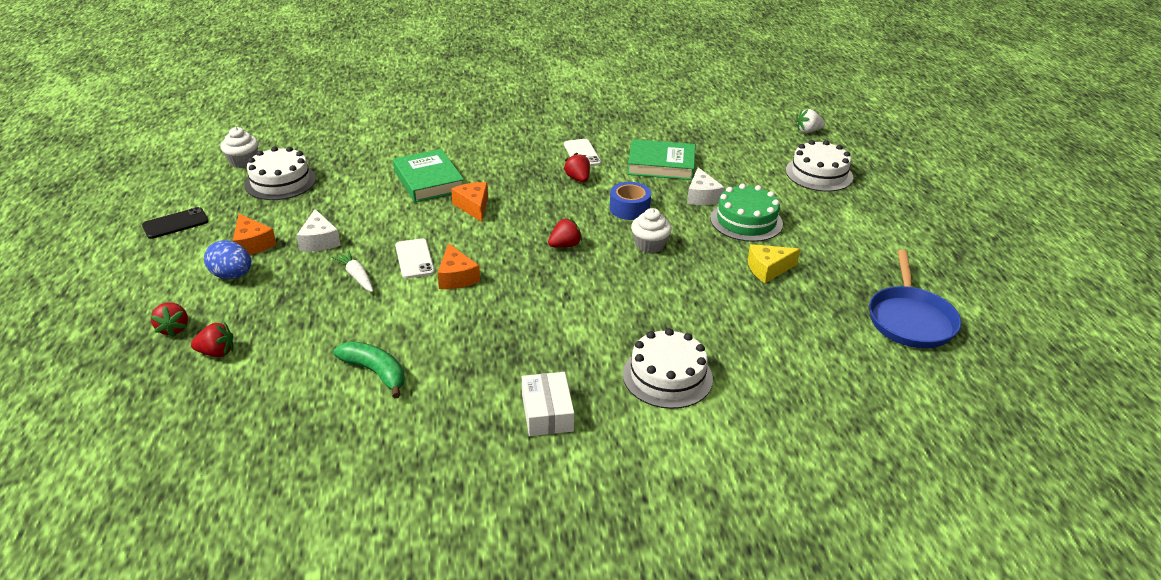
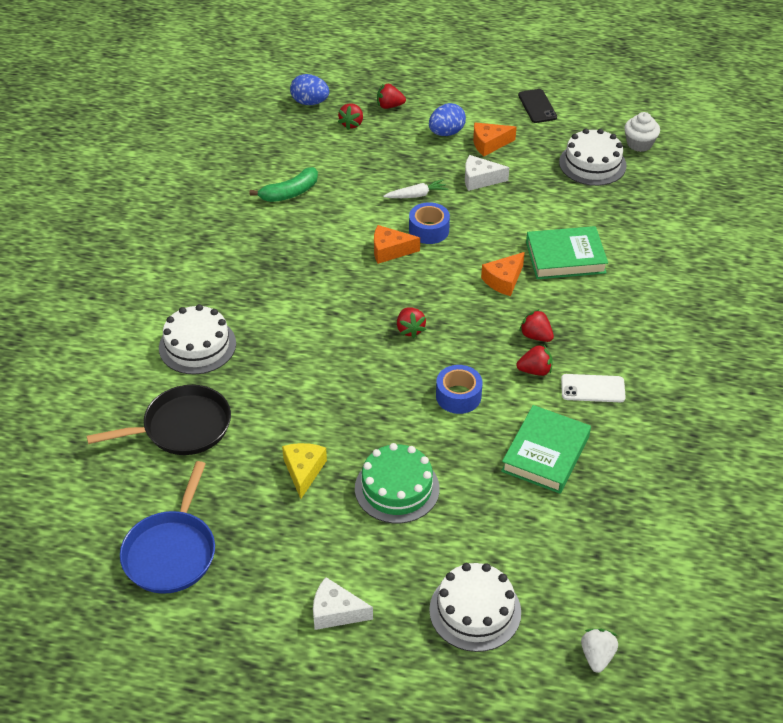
camera: 110 degrees right, 10 degrees up
white phone [395,238,435,278] -> blue tape [409,202,450,244]
orange cheese [451,182,488,222] -> orange cheese turned 135 degrees clockwise [481,252,525,296]
white box [522,372,574,436] -> none
white cupcake [631,208,672,253] -> none
white cheese [687,167,725,205] -> white cheese moved to [313,577,373,630]
blue pan [869,250,961,348] -> blue pan turned 105 degrees counterclockwise [120,461,215,594]
none -> black pan [87,385,231,455]
none -> blue egg [290,74,329,105]
none -> red strawberry [519,309,554,342]

